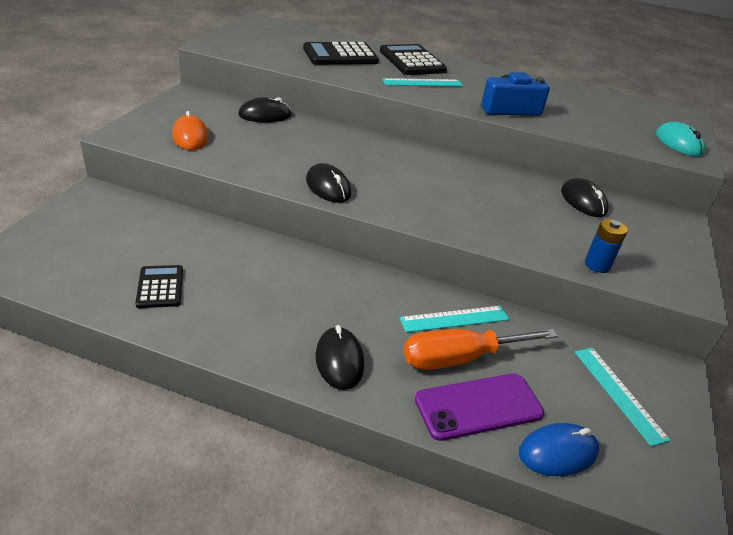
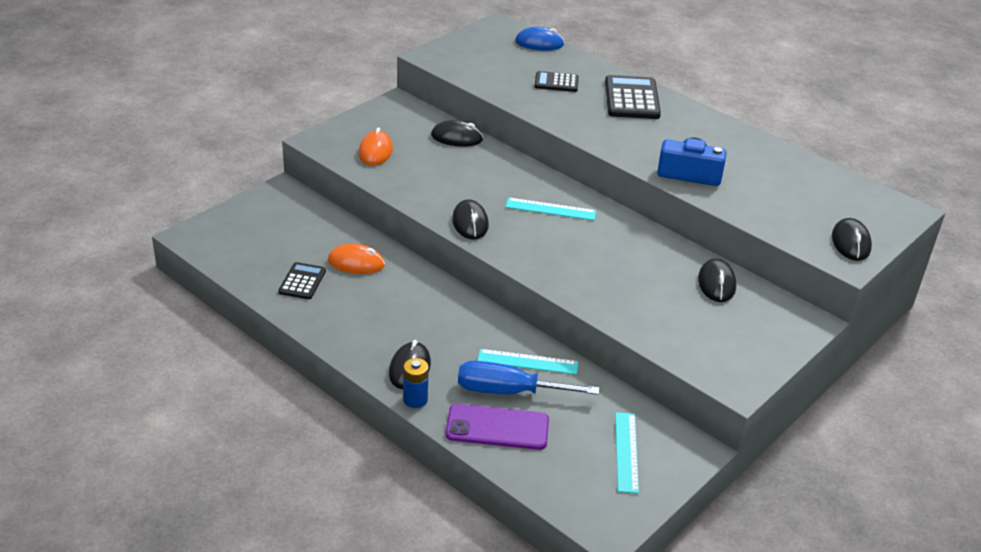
camera: 25 degrees right, 0 degrees up
black calculator [303,42,379,65] -> black calculator [535,71,579,92], size x0.59
turquoise ruler [382,78,463,87] -> turquoise ruler moved to [506,198,596,220]
orange screwdriver [403,329,558,370] -> blue screwdriver [458,361,599,395]
blue mouse [519,423,599,476] -> blue mouse moved to [515,27,564,51]
blue battery [585,219,628,273] -> blue battery moved to [403,358,429,408]
turquoise mouse [656,122,705,156] -> black mouse [832,218,872,261]
none -> orange mouse [328,244,385,274]

